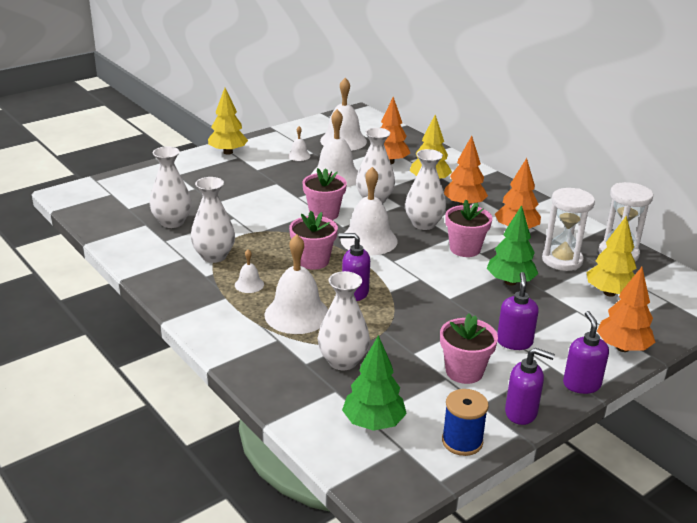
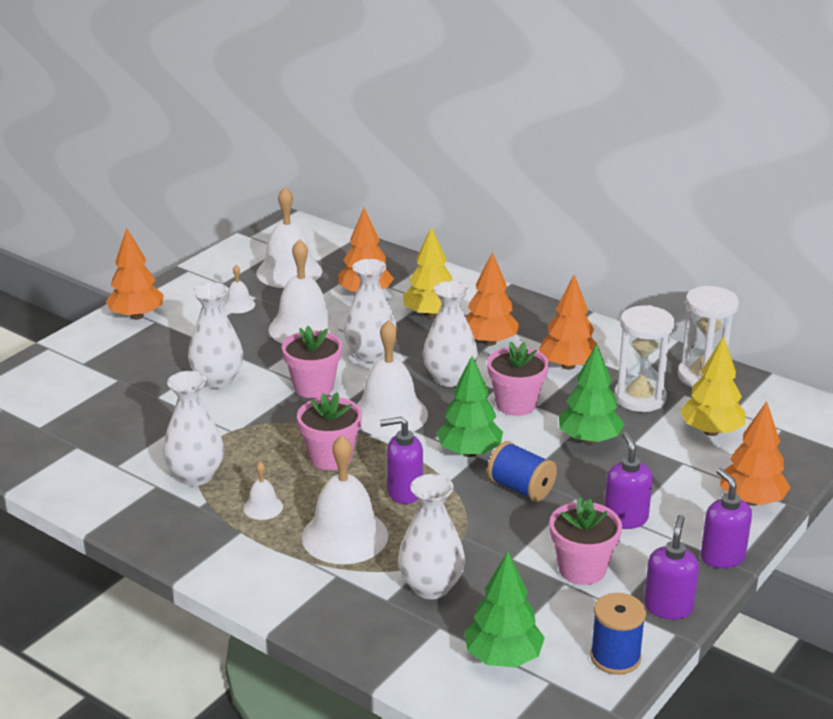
camera: 15 degrees left, 0 degrees up
white vase [149,146,192,228] -> white vase moved to [188,282,243,388]
yellow tree [208,88,248,155] -> orange tree [106,228,164,320]
purple soap dispenser [505,348,555,425] -> purple soap dispenser turned 75 degrees counterclockwise [644,515,699,620]
none -> green tree [437,356,503,457]
none -> blue spool [487,441,557,502]

